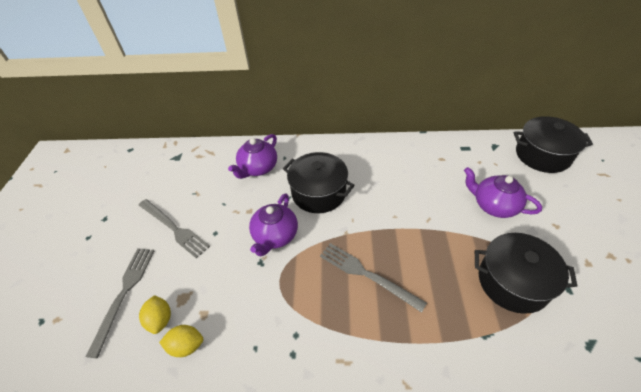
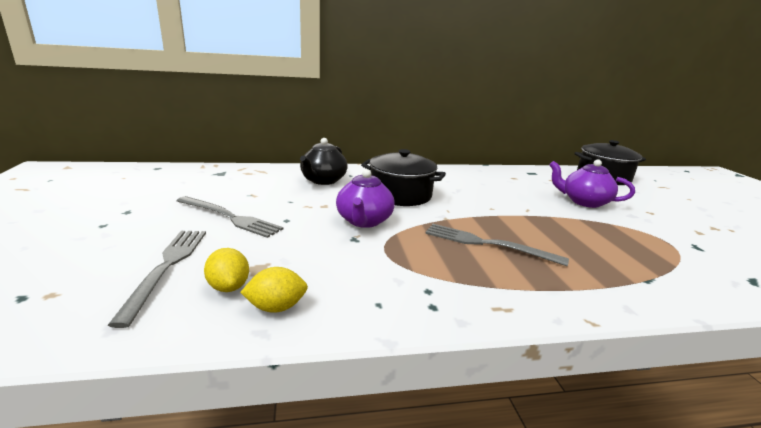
camera: 15 degrees left, 25 degrees down
purple teapot [228,134,277,179] -> black teapot [300,138,348,185]
black pot [475,233,577,314] -> none

